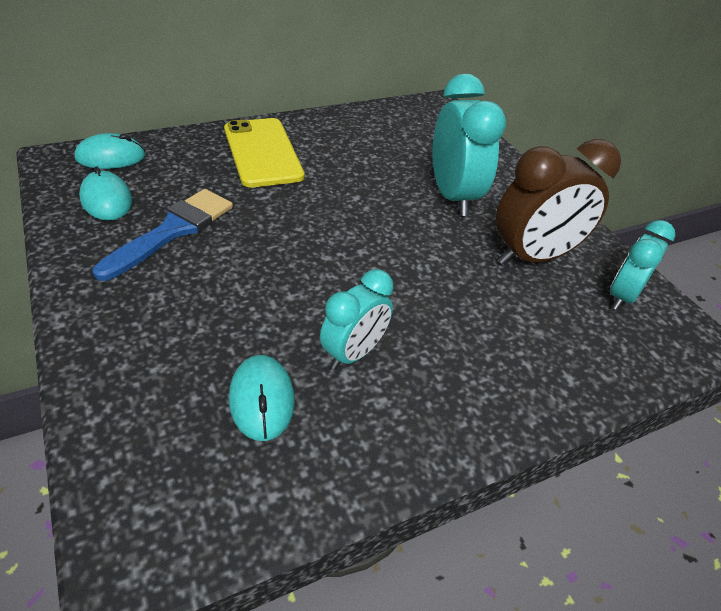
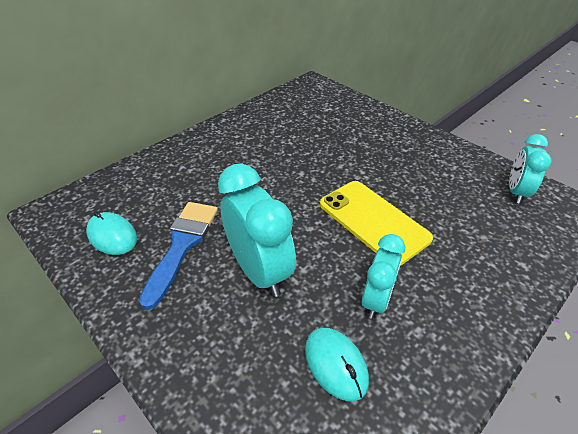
camera: 15 degrees left, 0 degrees up
turquoise mouse [75,133,146,169] -> none
yellow phone [224,118,304,187] -> yellow phone moved to [320,181,433,266]
turquoise clock [433,74,506,216] -> turquoise clock moved to [218,163,296,297]
brown clock [496,139,621,265] -> none

